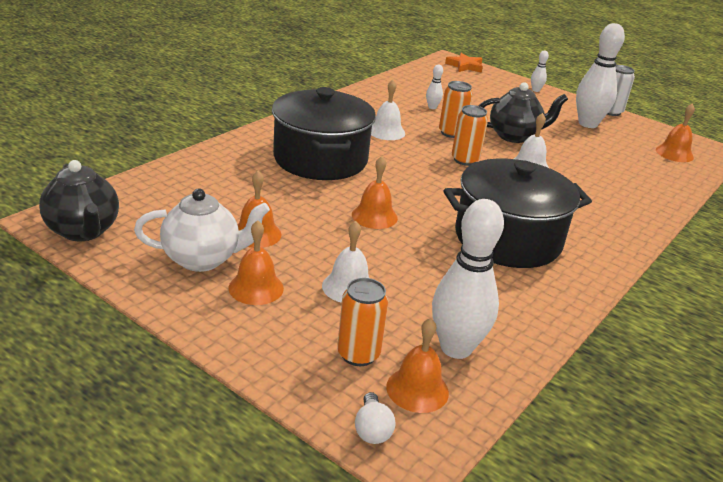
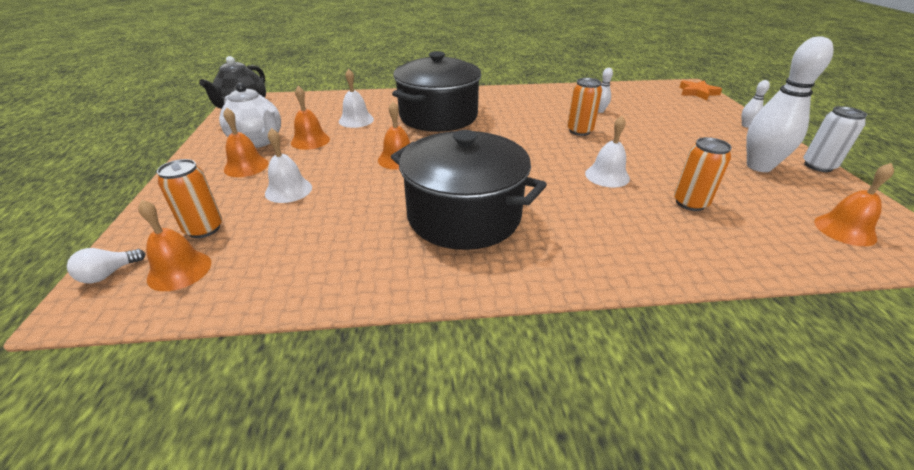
camera: 50 degrees right, 5 degrees up
white bell [371,80,405,140] -> white bell moved to [339,69,374,128]
white bowling pin [432,199,504,359] -> none
orange can [452,105,488,166] -> orange can moved to [674,137,732,211]
black teapot [478,82,568,143] -> none

